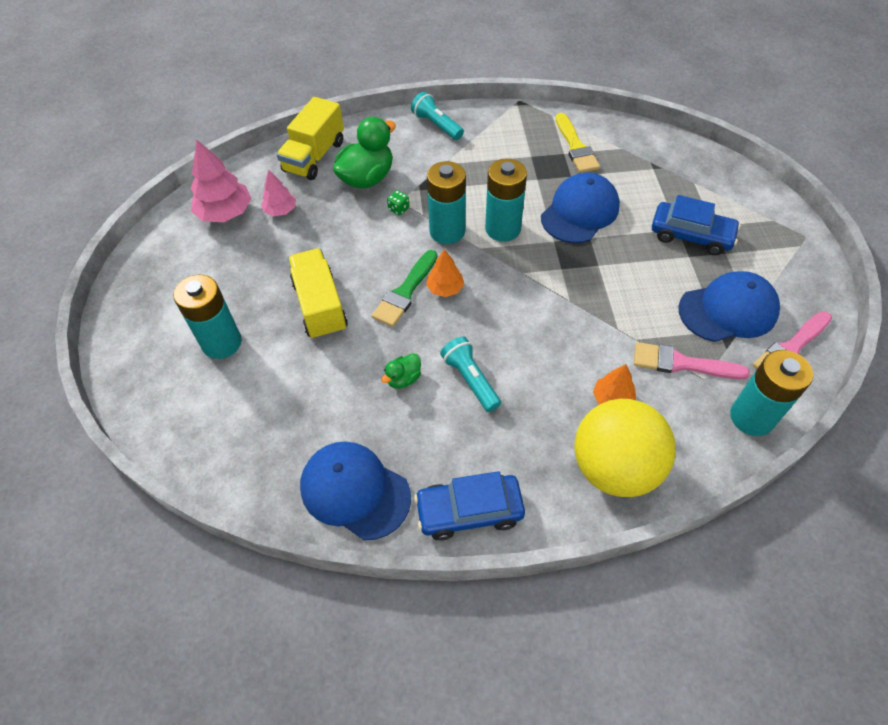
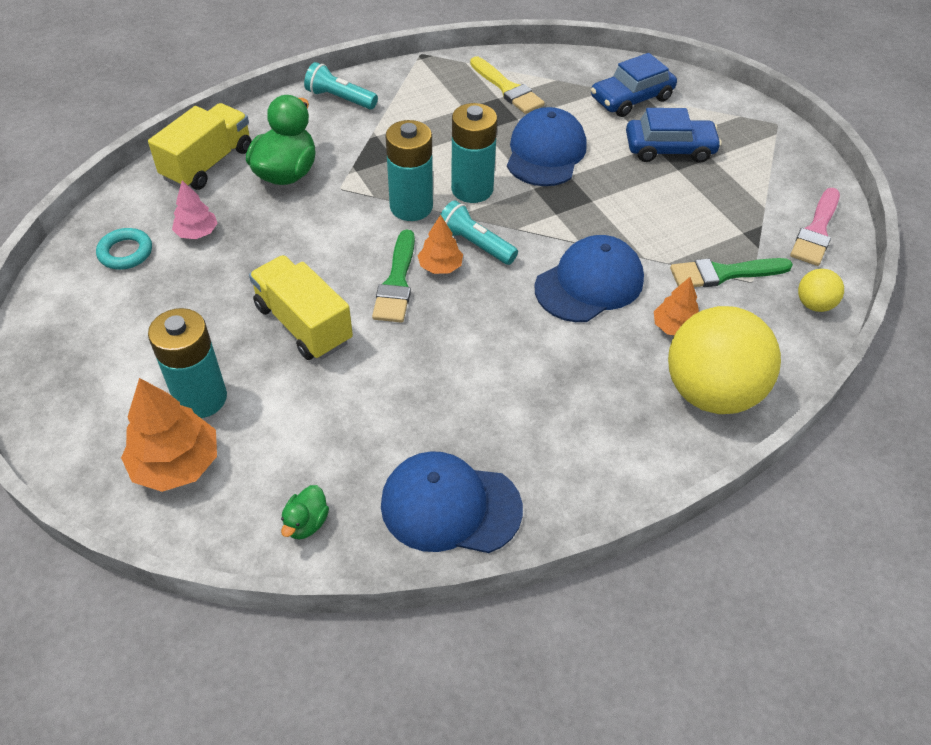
camera: 25 degrees left, 5 degrees down
pink tree [191,139,252,222] -> turquoise ring [96,228,152,269]
yellow truck [277,97,344,180] -> yellow truck turned 150 degrees counterclockwise [148,103,252,190]
green duck [381,353,421,389] -> green duck moved to [281,485,329,540]
green dice [387,190,409,216] -> none
blue car [414,471,525,541] -> blue car moved to [591,53,677,117]
turquoise flashlight [440,336,501,412] -> turquoise flashlight moved to [440,200,518,265]
pink brush [634,342,750,380] -> green brush [670,258,793,287]
blue cap [678,271,780,342] -> blue cap moved to [535,235,644,322]
turquoise battery [730,350,813,436] -> yellow ball [798,269,844,312]
none -> orange tree [121,378,217,492]

